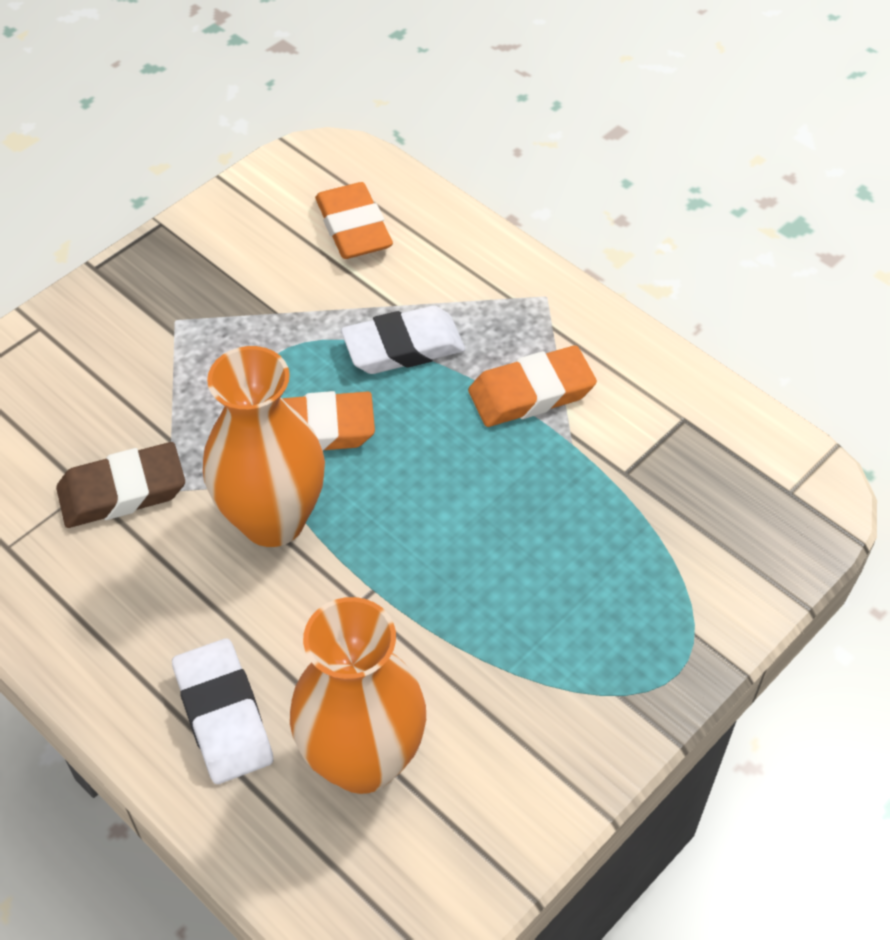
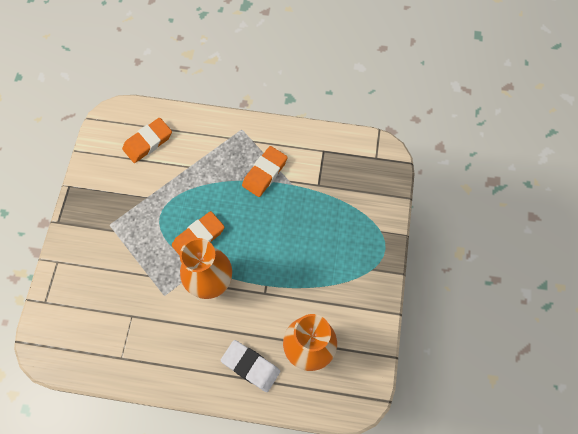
camera: 35 degrees left, 15 degrees up
brown eraser [56,442,185,528] -> none
orange eraser [315,182,393,259] -> orange eraser turned 75 degrees counterclockwise [122,118,172,163]
white eraser [341,306,465,374] -> none

